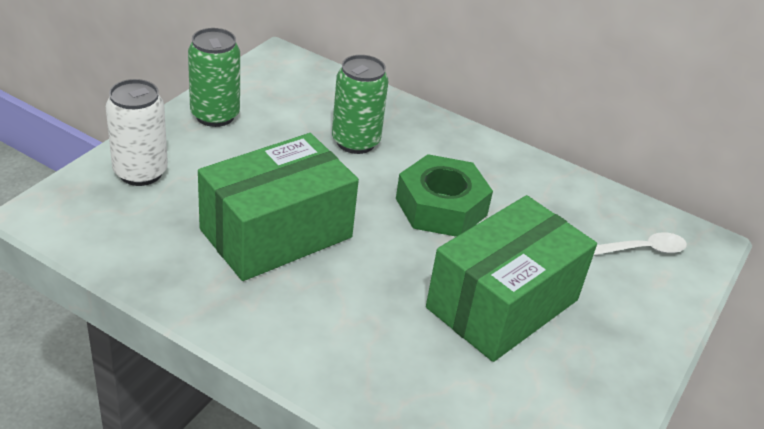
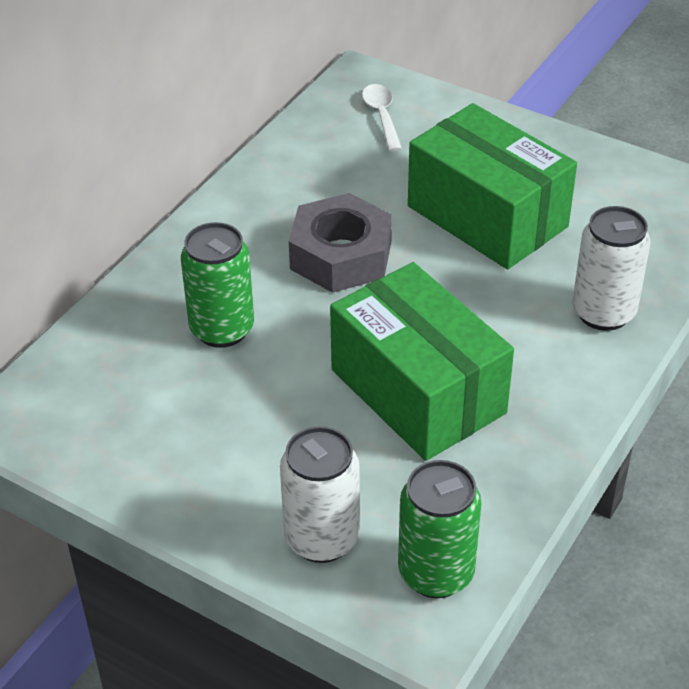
camera: 85 degrees left, 5 degrees up
green can [188,28,240,127] -> green can moved to [398,460,482,598]
green nut [396,154,493,237] -> grey nut [289,193,392,293]
none -> white can [572,206,651,331]

